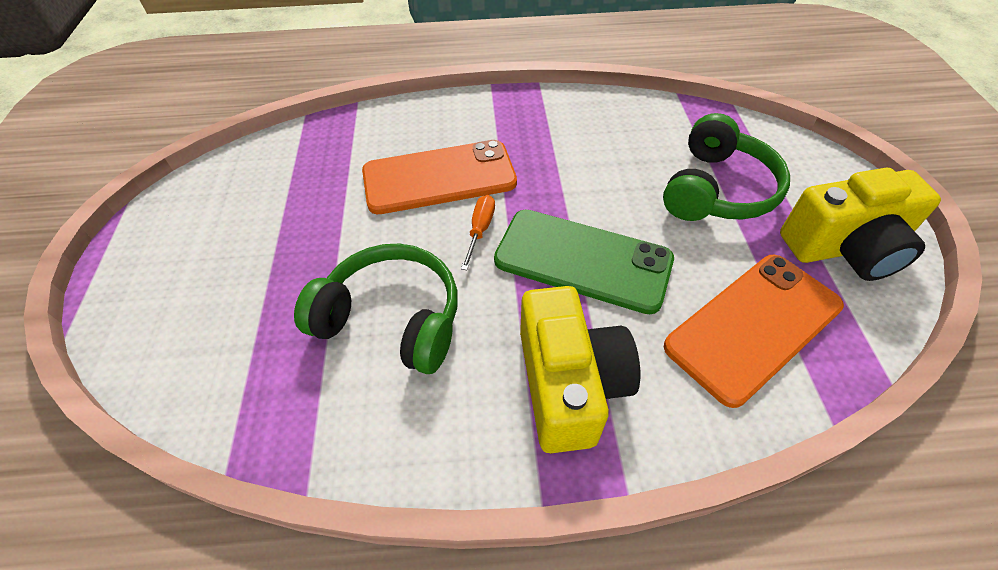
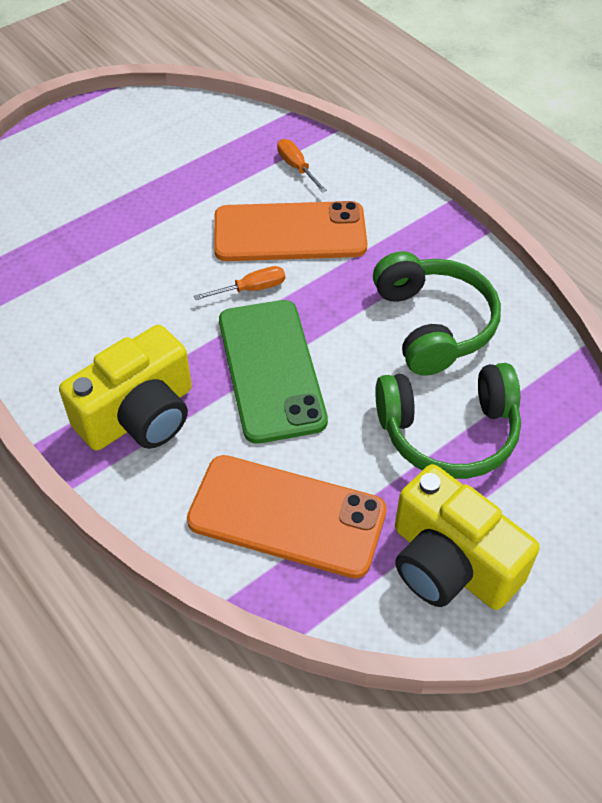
camera: 55 degrees right, 0 degrees up
green headphones [294,244,458,374] -> green headphones moved to [373,251,501,376]
orange phone [362,140,517,214] -> orange phone turned 45 degrees counterclockwise [214,201,367,261]
none -> orange screwdriver [277,139,327,193]

